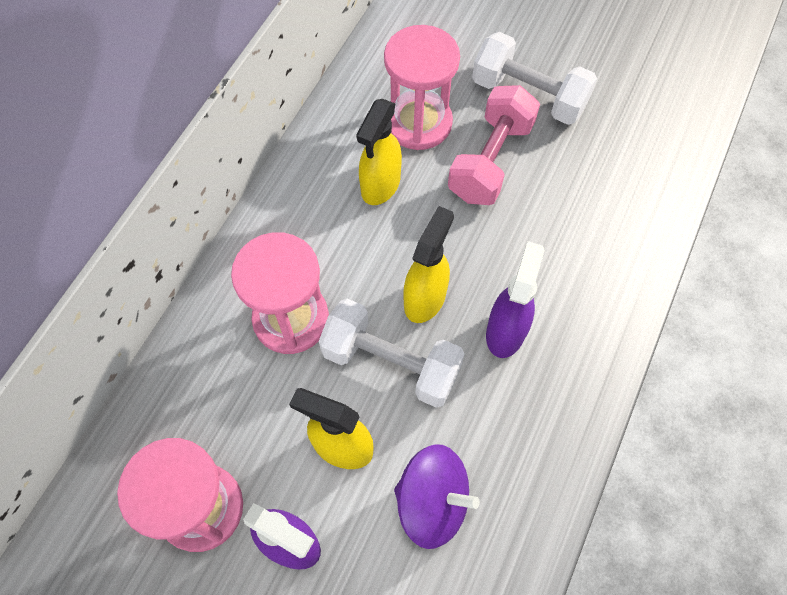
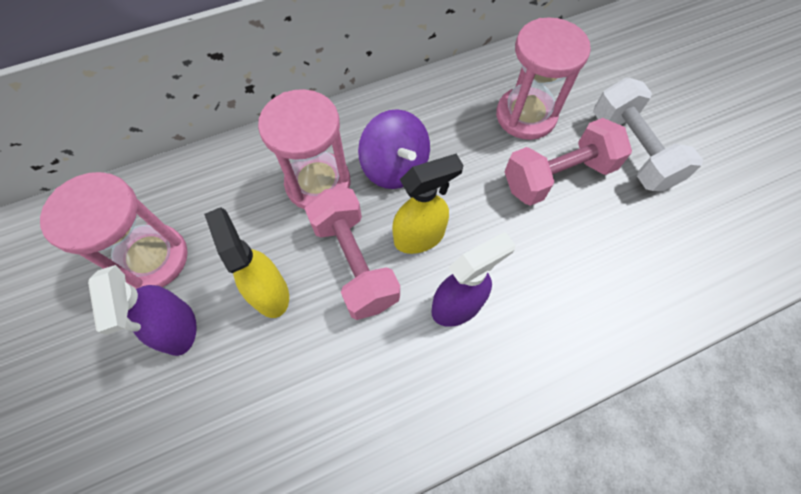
camera: 40 degrees right, 0 degrees up
white dumbbell [319,299,465,408] -> pink dumbbell [304,188,400,320]
yellow spray bottle [356,99,402,205] -> none
purple spinning top [394,444,480,549] -> purple spinning top moved to [358,109,430,189]

